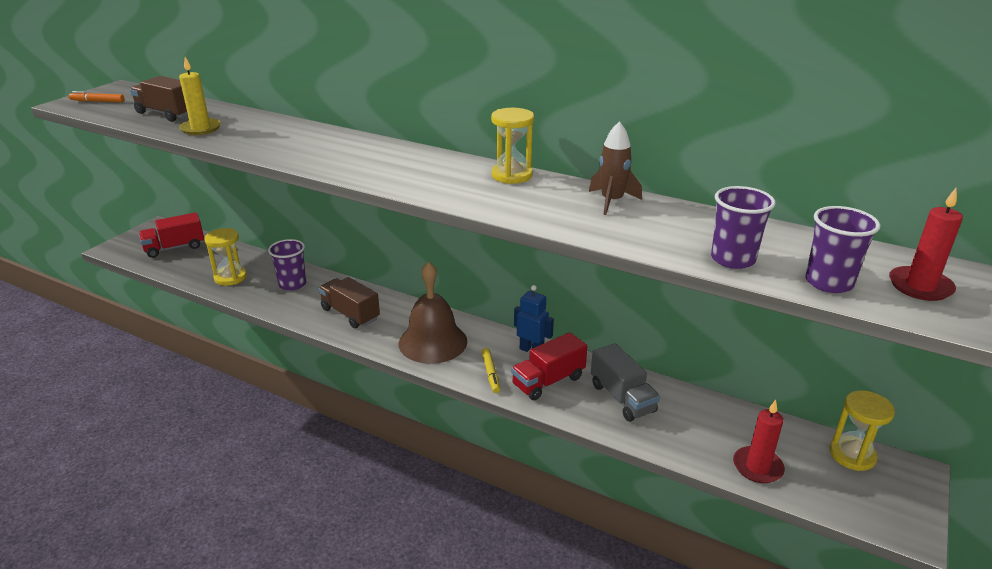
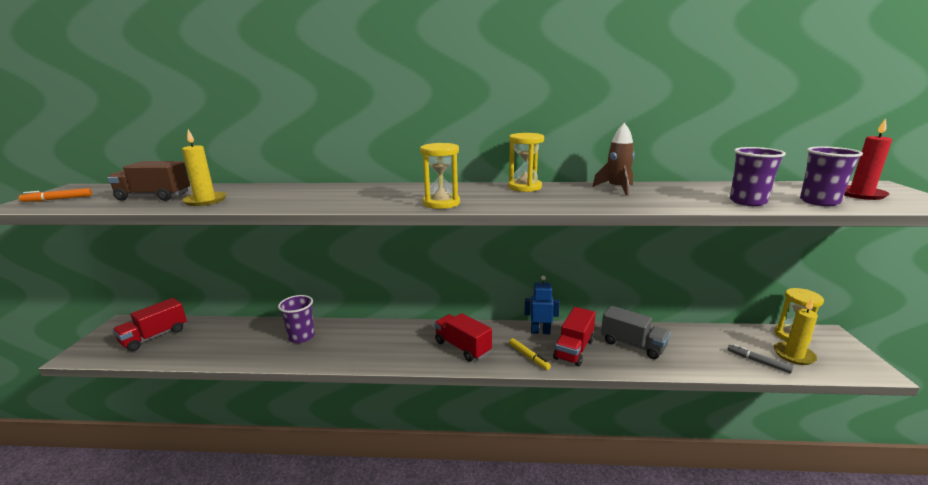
camera: 25 degrees left, 10 degrees down
yellow hourglass [204,228,247,286] -> yellow hourglass moved to [420,143,460,209]
brown truck [319,277,380,329] -> none
brown bell [399,261,467,364] -> red truck [434,313,492,362]
red candle [733,400,785,483] -> grey marker [728,344,793,373]
none -> yellow candle [774,298,818,365]

